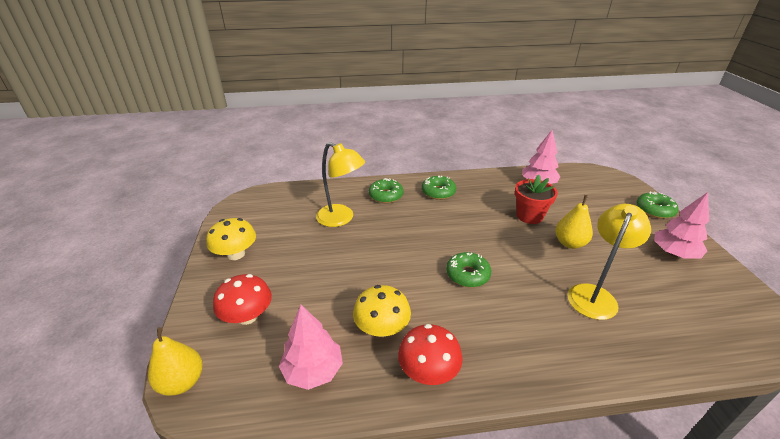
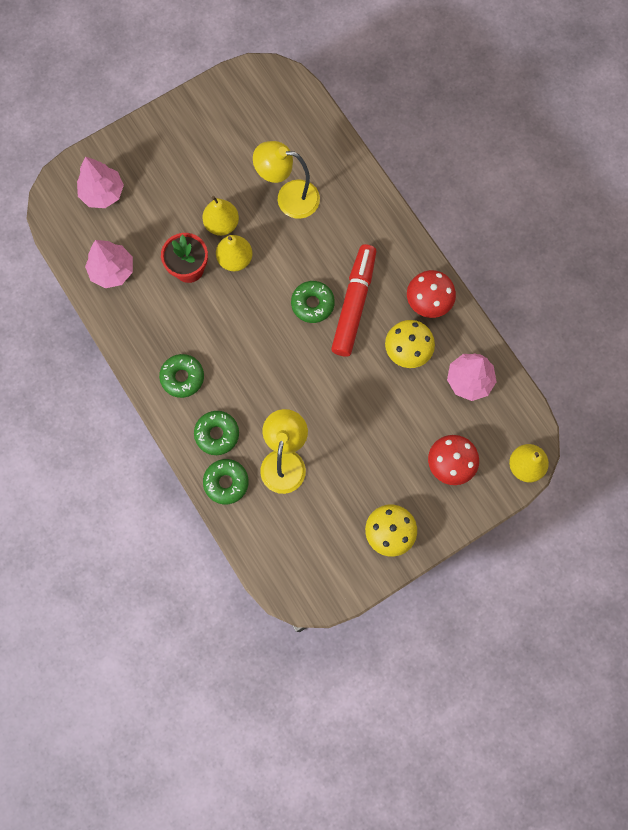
camera: 115 degrees left, 40 degrees up
green donut [636,192,678,219] -> green donut moved to [203,459,249,505]
pink tree [654,192,709,259] -> pink tree moved to [77,157,124,208]
none -> yellow pear [216,235,252,271]
none -> red marker [331,244,376,357]

